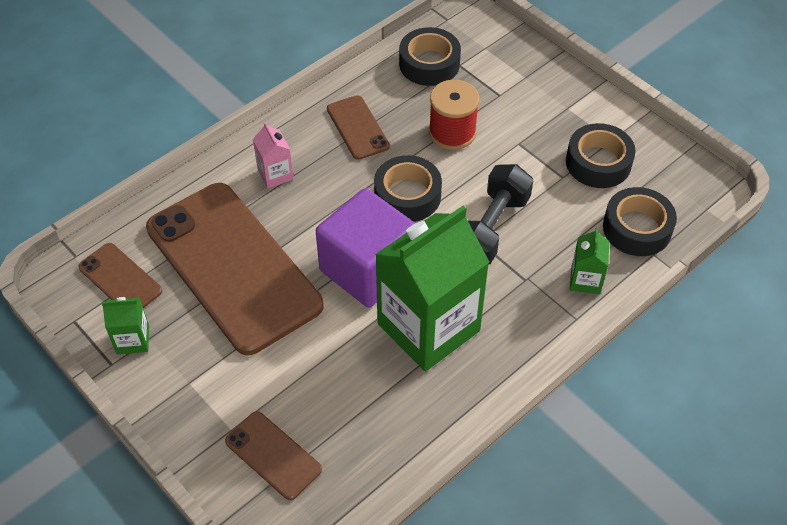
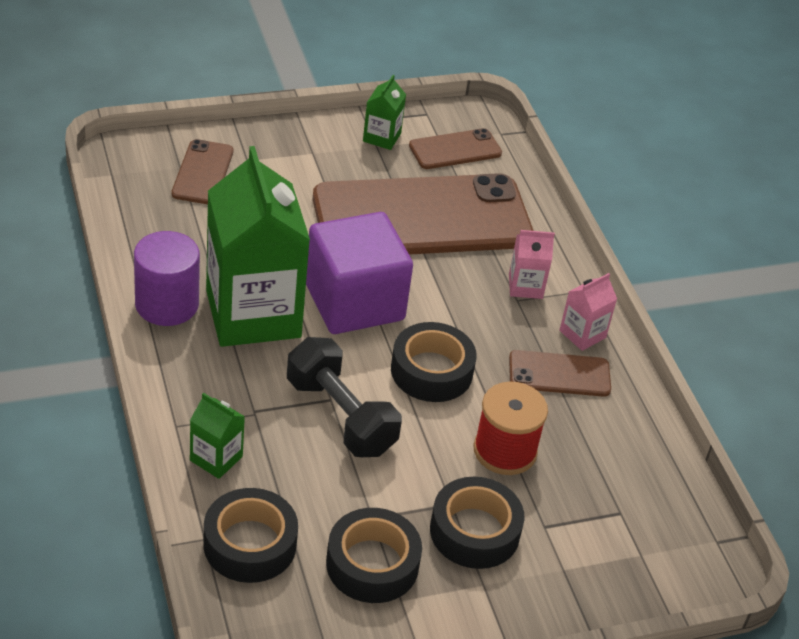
camera: 110 degrees right, 10 degrees down
brown phone [225,411,322,500] -> brown phone turned 60 degrees counterclockwise [171,139,233,204]
black tape [399,27,461,86] -> black tape moved to [430,477,524,569]
none -> purple cylinder [134,231,200,326]
none -> pink carton [559,273,617,351]

